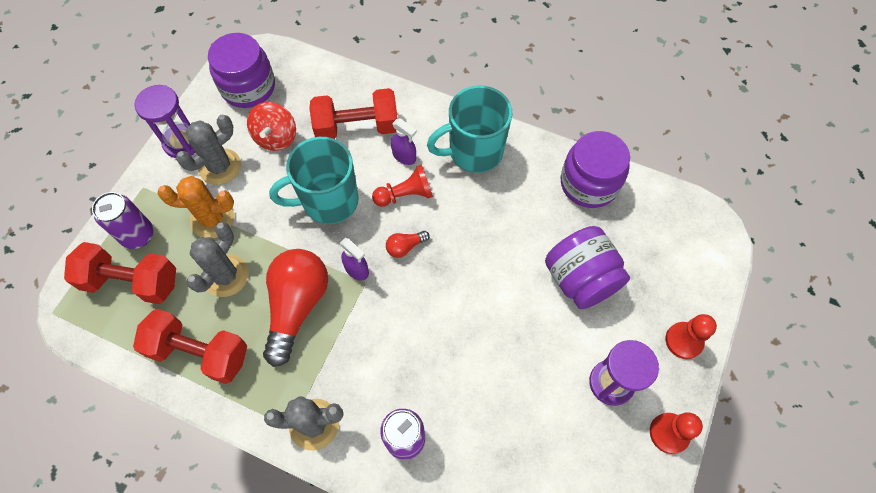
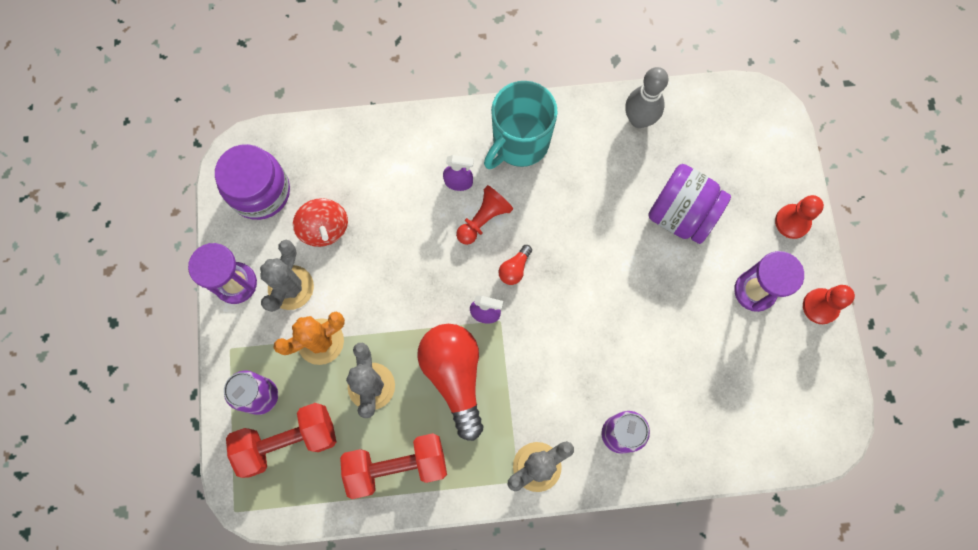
camera: 30 degrees left, 10 degrees up
turquoise mug [269,137,359,224] -> none
red dumbbell [309,88,398,139] -> none
purple jar [560,131,630,208] -> grey bowling pin [626,67,669,128]

